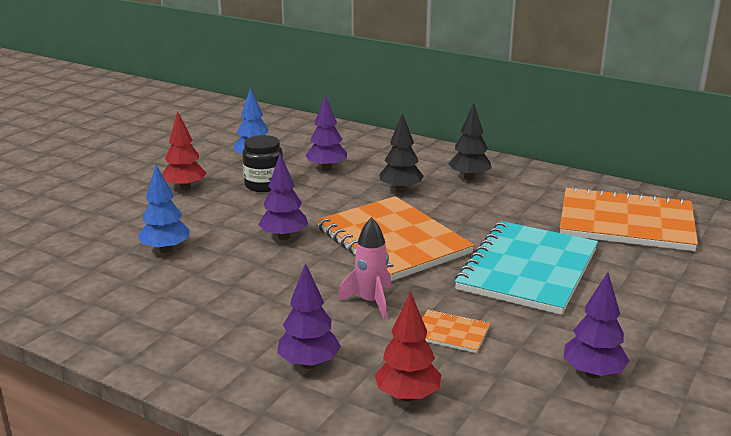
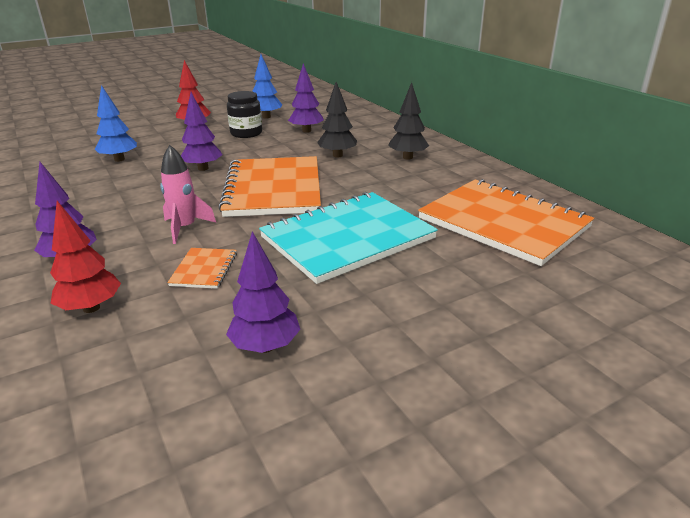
camera: 30 degrees right, 5 degrees up
orange notebook [422,309,490,353] -> orange notebook turned 45 degrees clockwise [167,248,237,289]

